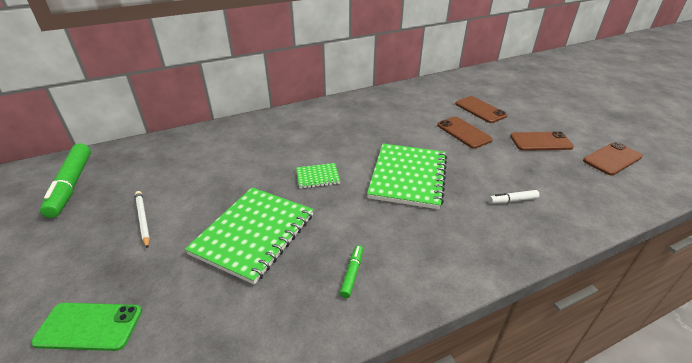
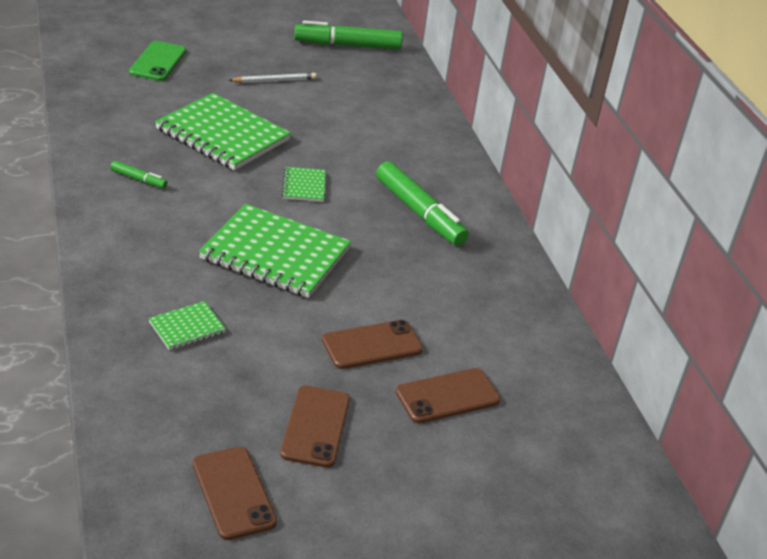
camera: 95 degrees right, 0 degrees up
white marker [489,190,540,204] -> green notebook [148,301,226,350]
none -> green marker [376,161,469,246]

